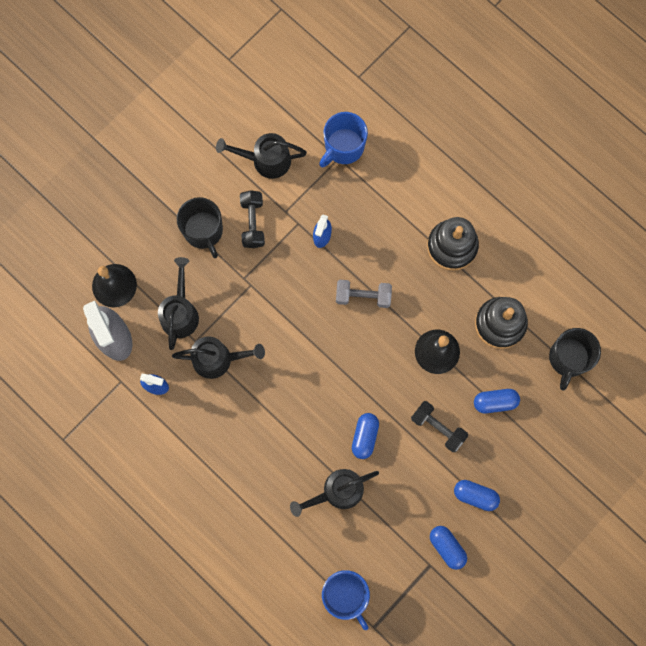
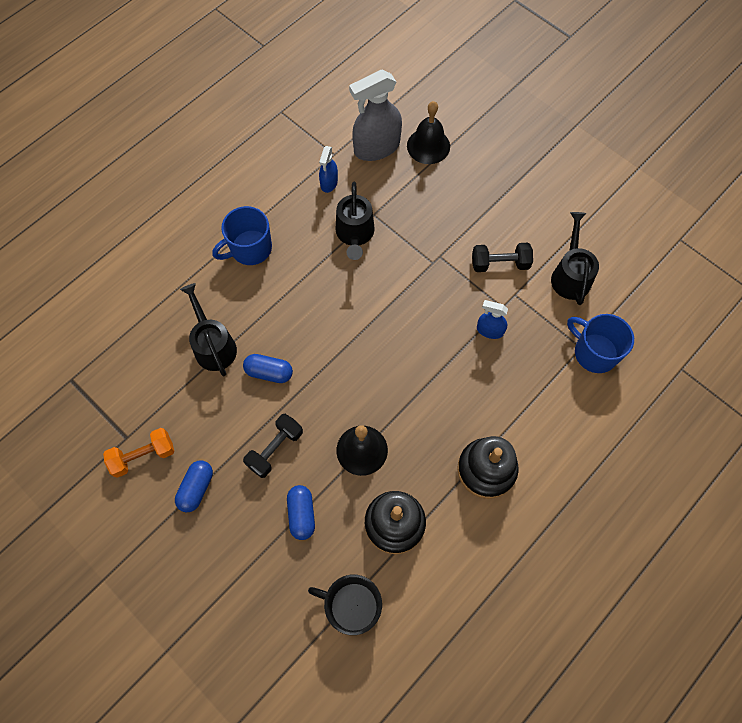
camera: 90 degrees right, 10 degrees down
black watering can [158,257,199,350] -> none
black mug [177,197,223,258] -> none
blue mug [322,570,370,630] -> blue mug moved to [212,206,272,265]
grey dumbbell [336,280,392,308] -> none
blue capsule [430,526,467,570] -> orange dumbbell [103,428,174,478]

